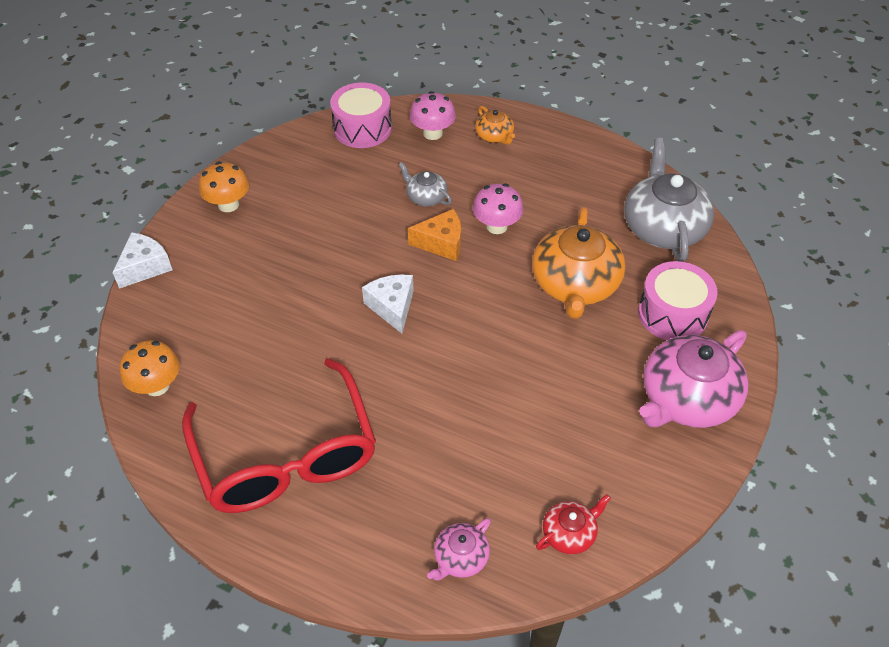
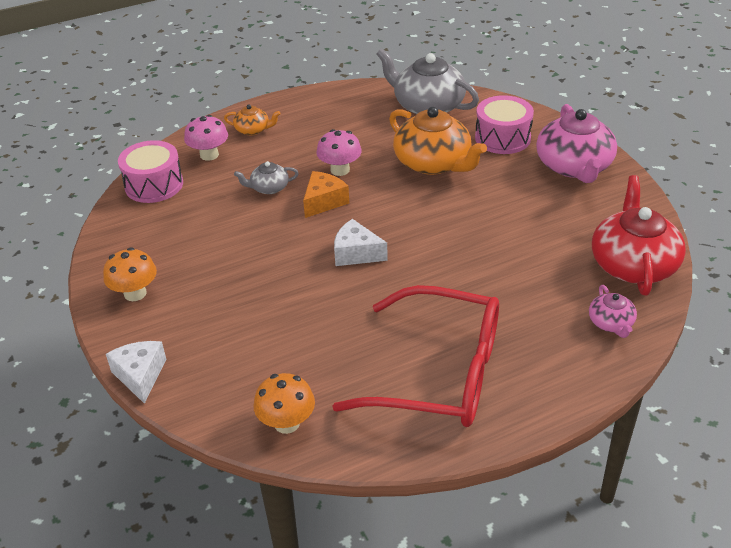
camera: 50 degrees left, 10 degrees down
red teapot [536,494,611,554] -> red teapot [592,175,686,295], size x2.05

